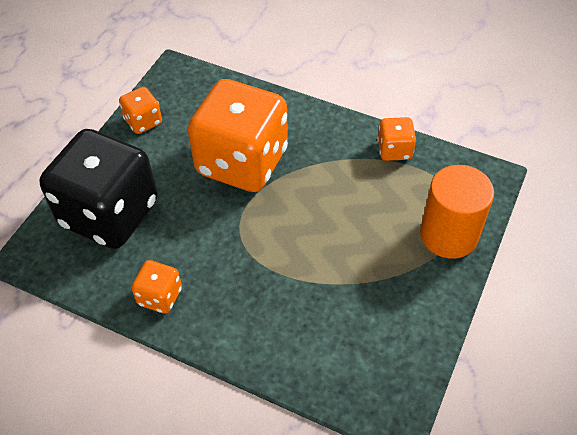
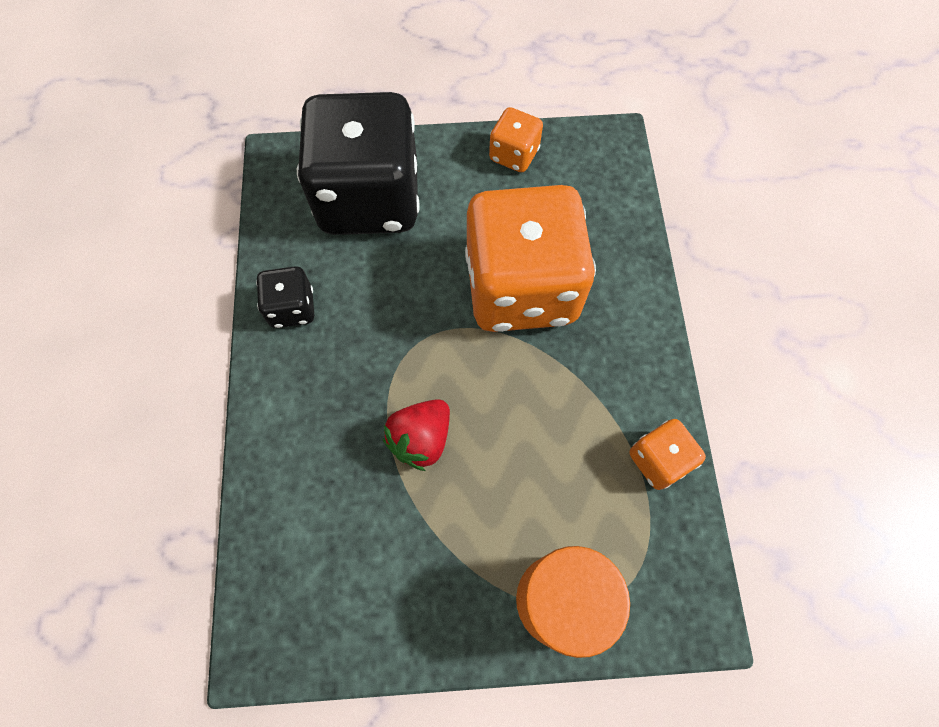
camera: 60 degrees right, 15 degrees up
orange dice [131,260,182,314] -> black dice [256,266,314,328]
none -> red strawberry [383,399,450,471]

